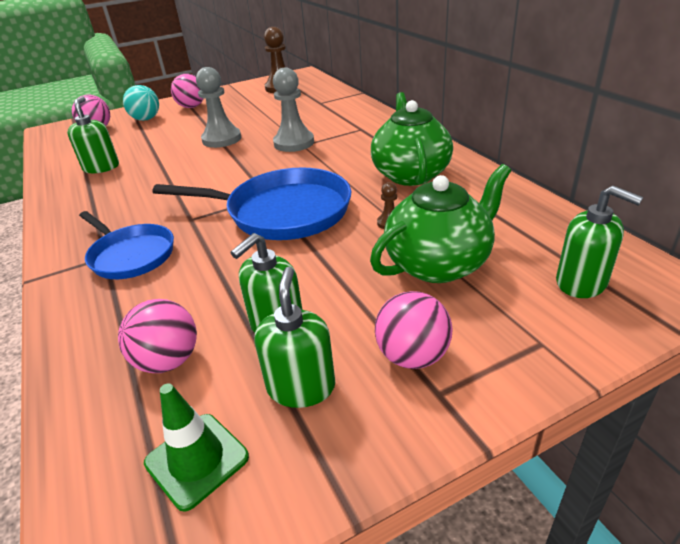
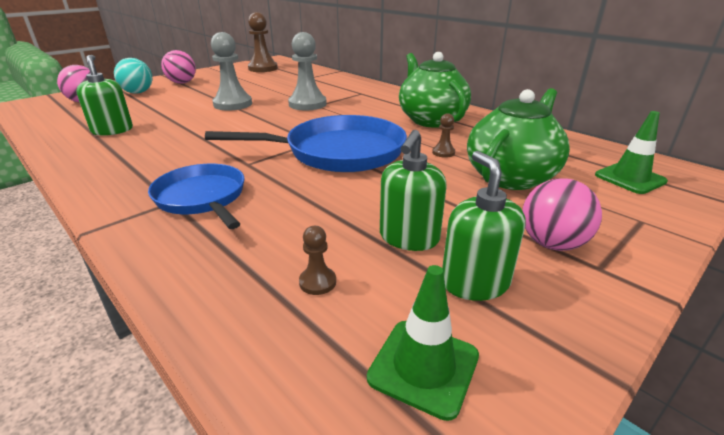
camera: 20 degrees left, 5 degrees down
blue pan [79,211,174,279] -> blue pan turned 150 degrees counterclockwise [148,164,245,229]
pink ball [118,299,197,373] -> brown pawn [299,226,336,295]
green soap dispenser [556,185,643,298] -> green traffic cone [595,111,668,194]

